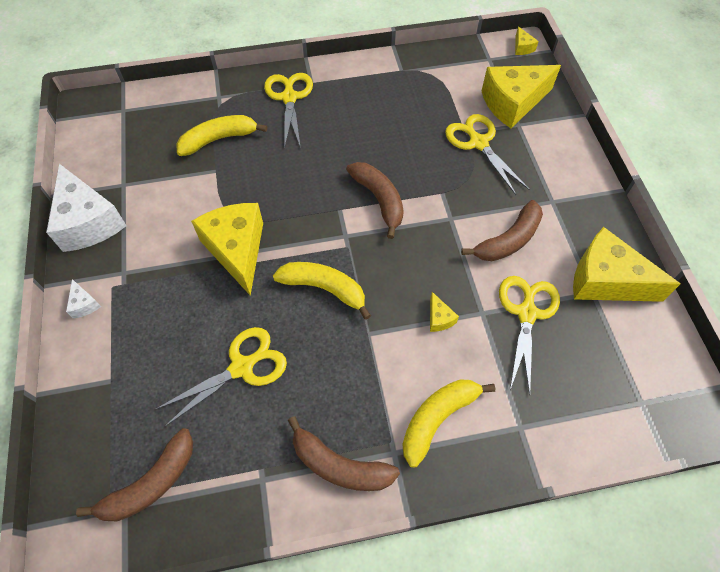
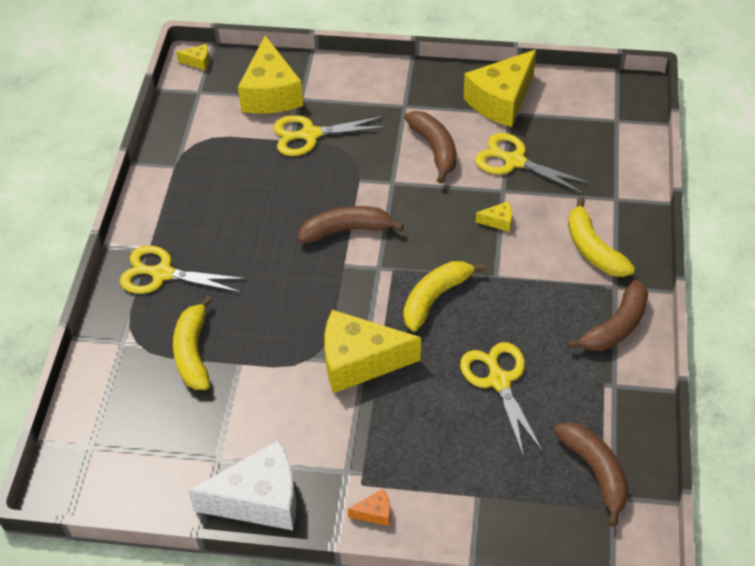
camera: 70 degrees left, 10 degrees down
white cheese [66,279,101,318] -> orange cheese [347,489,390,526]

